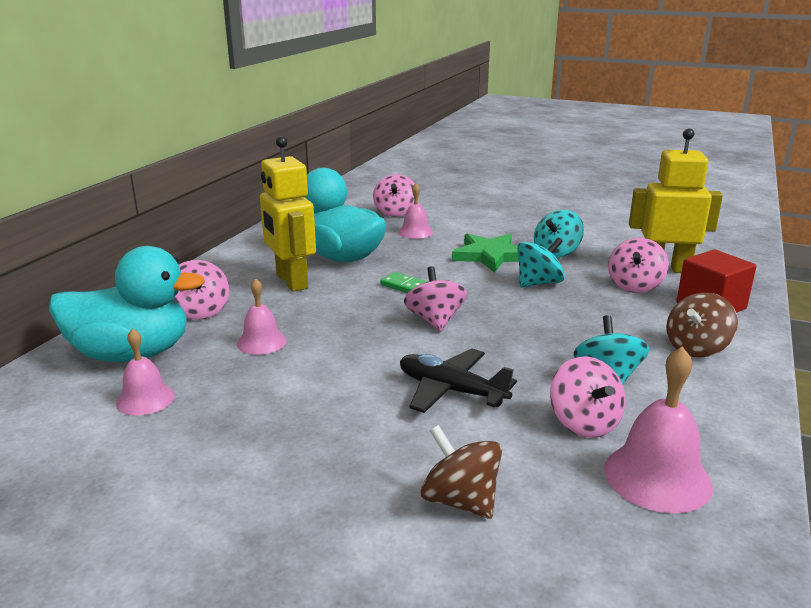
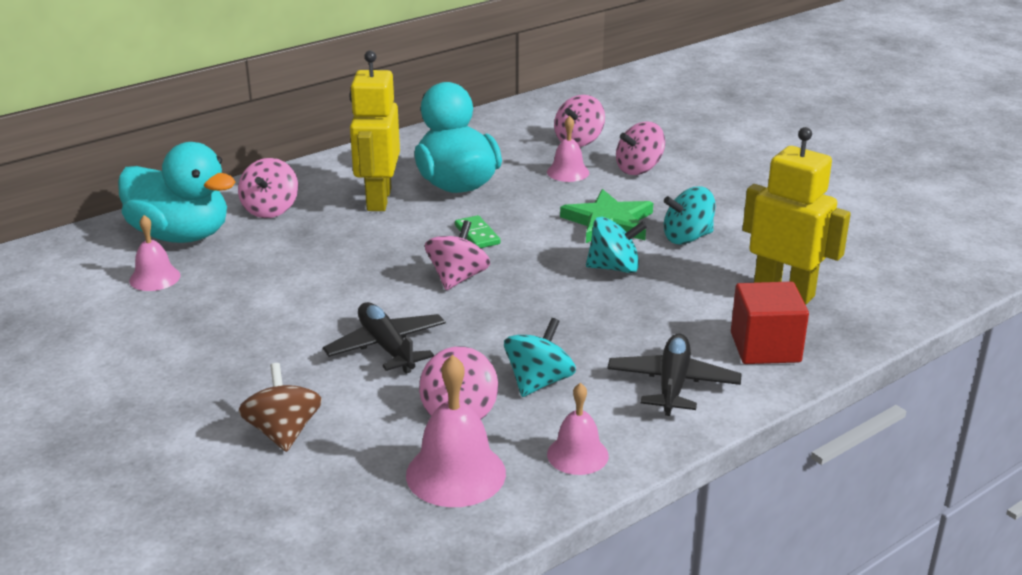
camera: 30 degrees right, 5 degrees up
pink bell [237,278,287,355] -> pink bell moved to [547,383,609,475]
pink spinning top [608,238,669,293] -> pink spinning top moved to [616,122,665,175]
brown spinning top [666,293,738,358] -> black plane [607,334,742,416]

